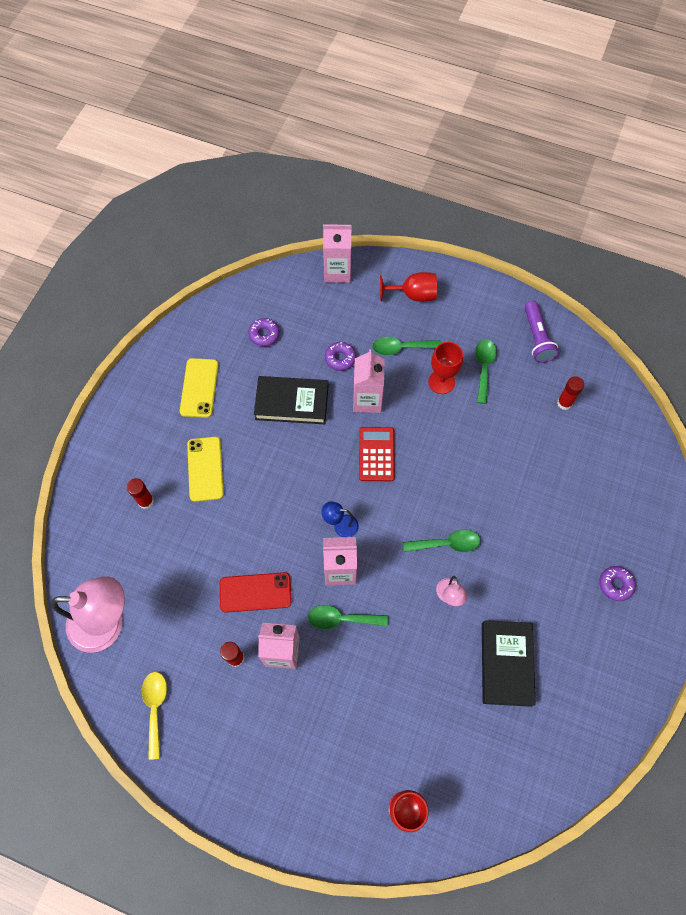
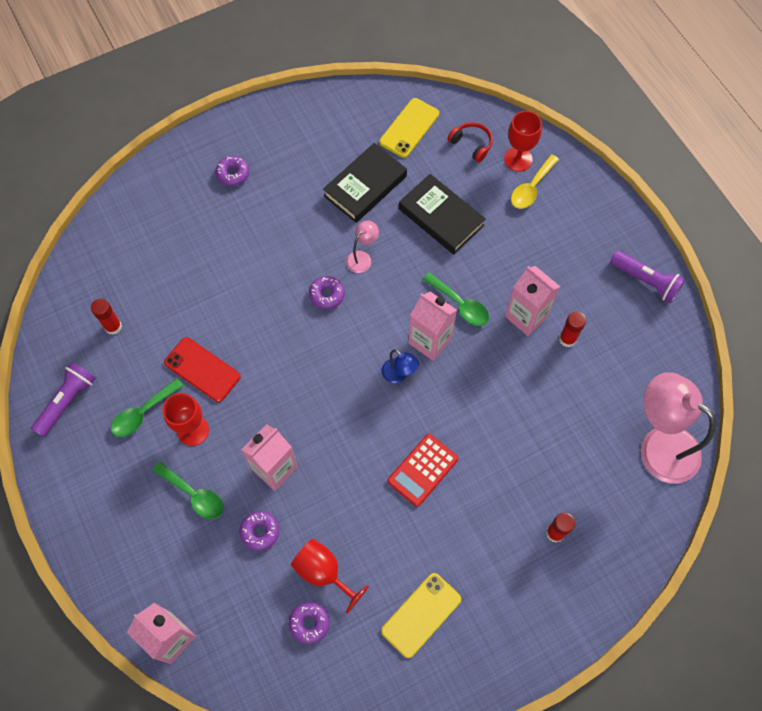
camera: 140 degrees left, 0 degrees up
yellow spoon [142,672,167,760] -> yellow spoon moved to [511,154,559,209]
yellow phone [187,437,224,502] -> yellow phone moved to [380,98,439,158]
red phone [220,572,292,613] -> red phone moved to [164,337,241,402]
black book [254,376,328,424] -> black book moved to [399,174,486,254]
red calculator [359,427,395,481] -> red calculator moved to [387,434,459,507]
red goblet [380,272,437,302] -> red goblet moved to [291,539,369,614]
green spoon [403,529,480,552] -> purple donut [309,276,345,309]
none -> red headphones [448,122,493,162]
none -> purple flashlight [610,251,685,303]

